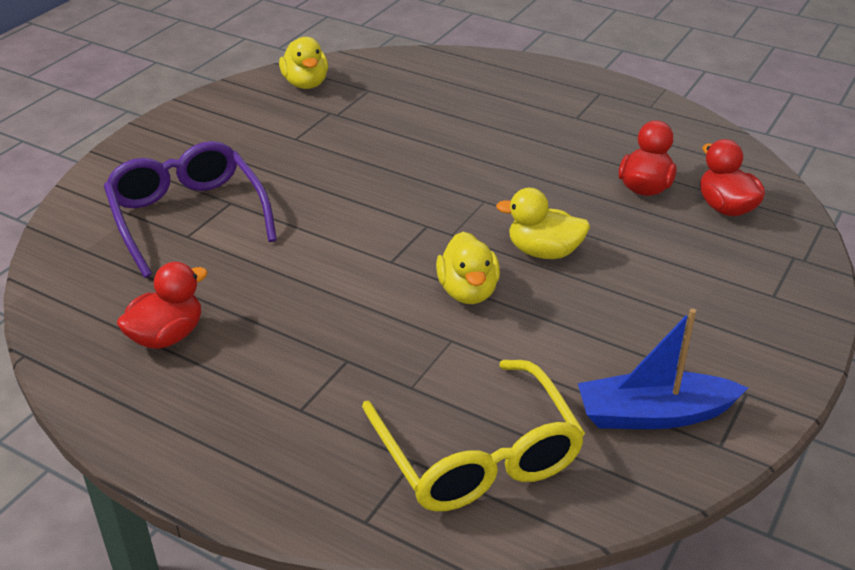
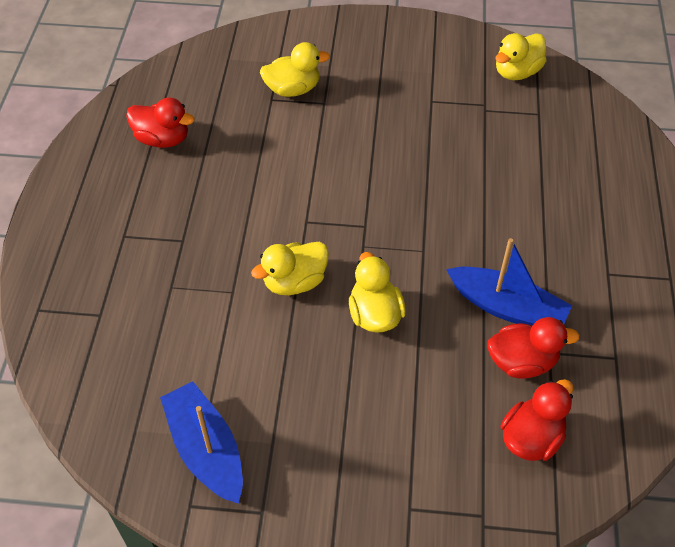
camera: 65 degrees right, 15 degrees up
purple glasses [104,141,277,278] -> yellow duck [260,42,330,97]
yellow glasses [362,360,585,511] -> none
none -> blue boat [446,238,572,326]

